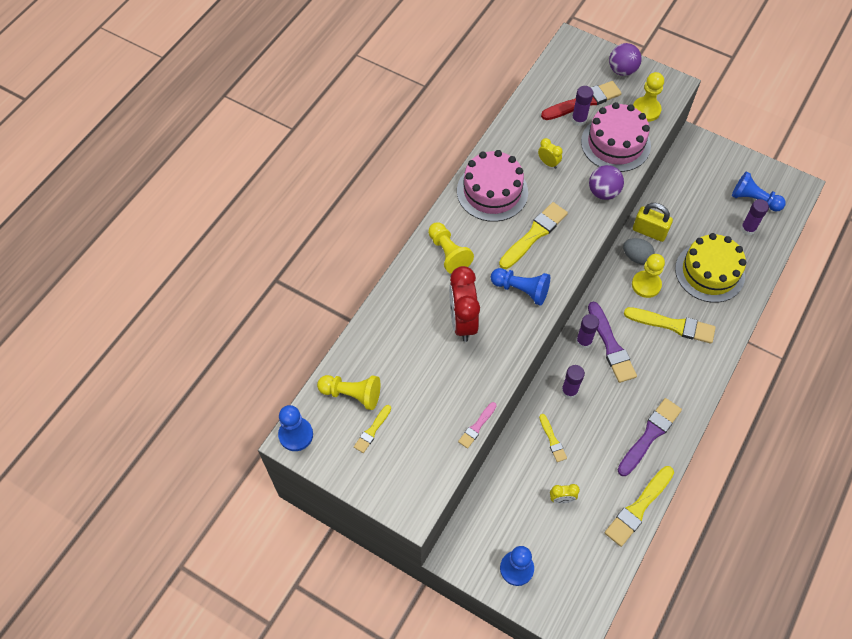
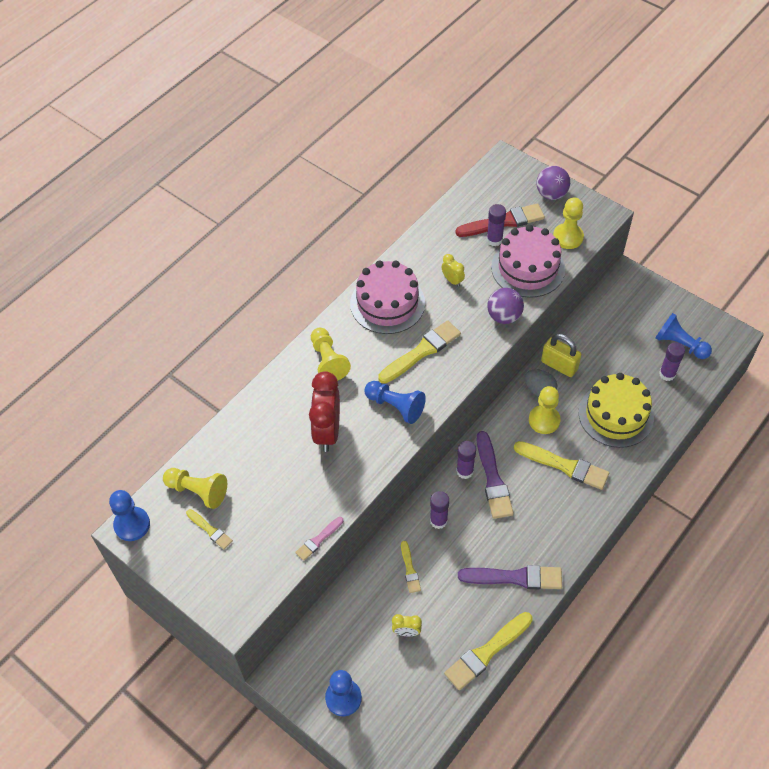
camera: 10 degrees right, 5 degrees down
yellow brush [354,405,391,453] -> yellow brush turned 90 degrees counterclockwise [186,509,233,550]
purple brush [618,398,682,476] -> purple brush turned 45 degrees clockwise [458,565,562,589]

